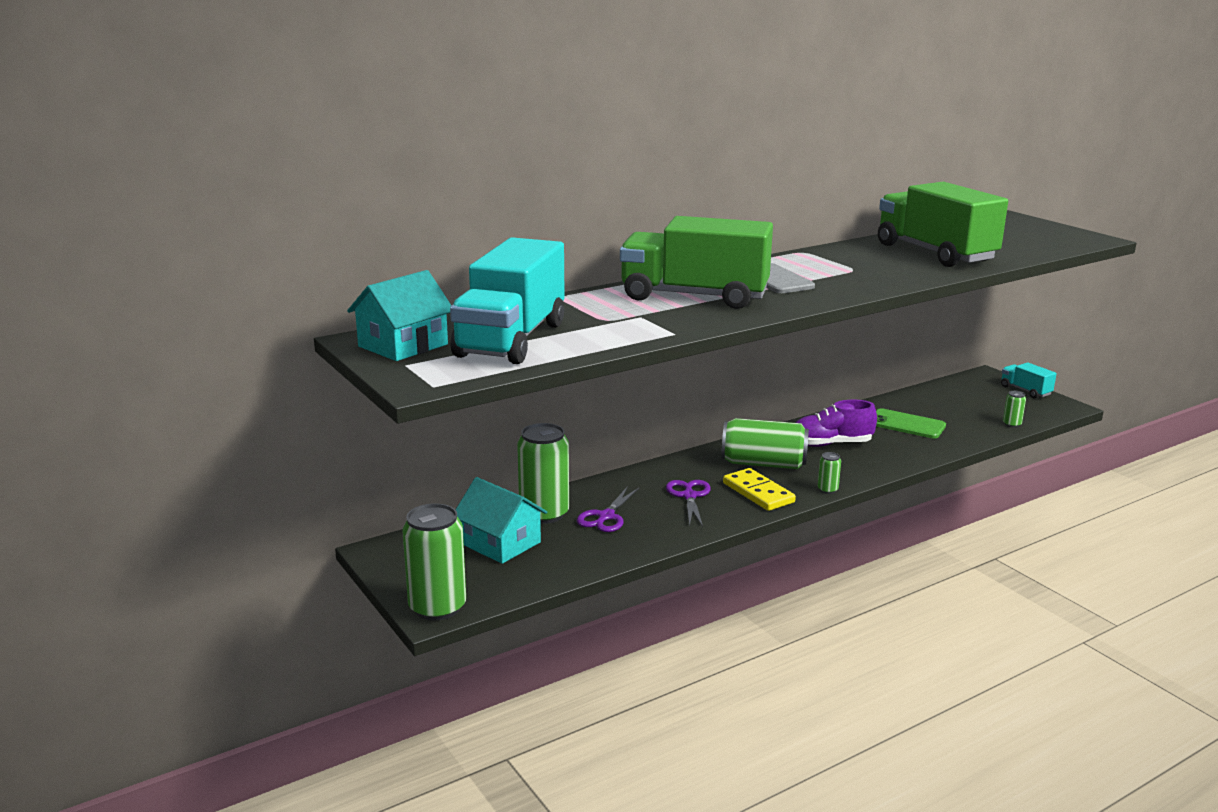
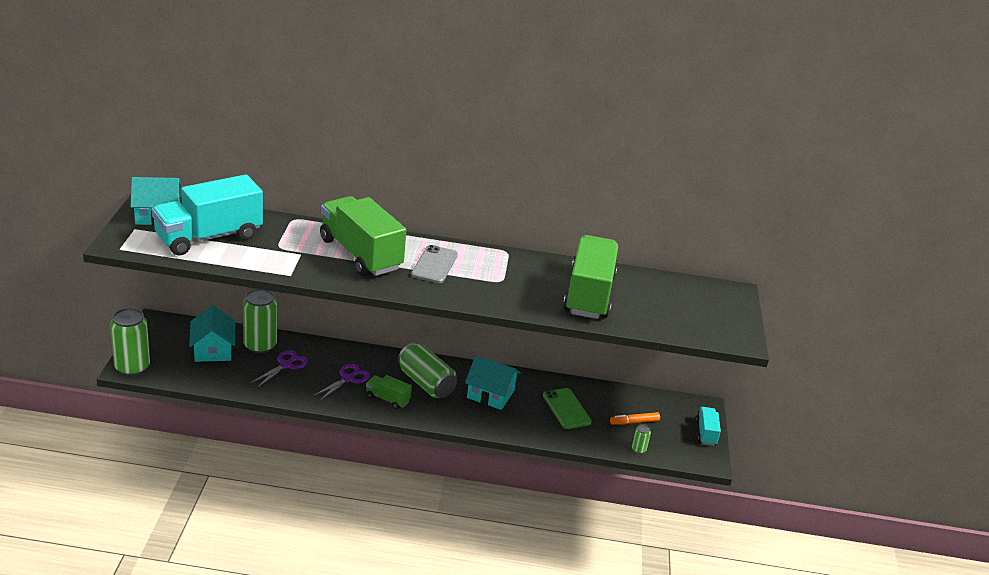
camera: 35 degrees right, 10 degrees up
purple scissors [577,486,639,532] -> purple scissors turned 150 degrees clockwise [251,350,308,388]
yellow domino [723,468,796,511] -> green truck [366,375,412,409]
purple shoe [796,400,877,447] -> turquoise house [465,355,521,410]
green can [818,452,841,494] -> none
none -> orange marker [610,412,660,425]

